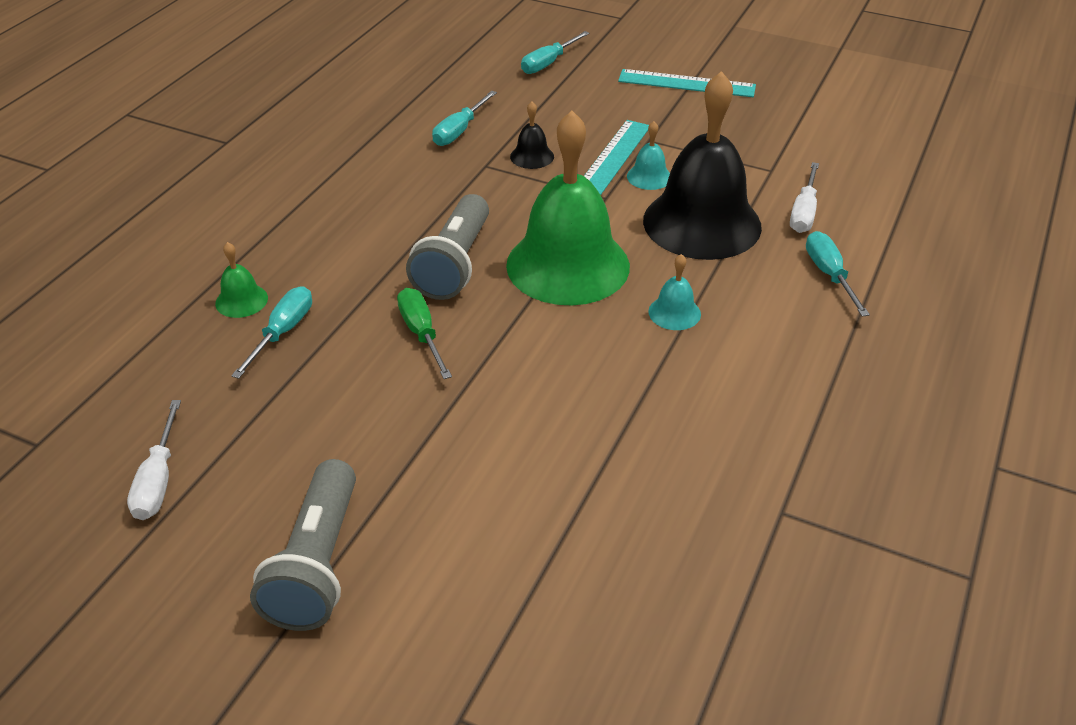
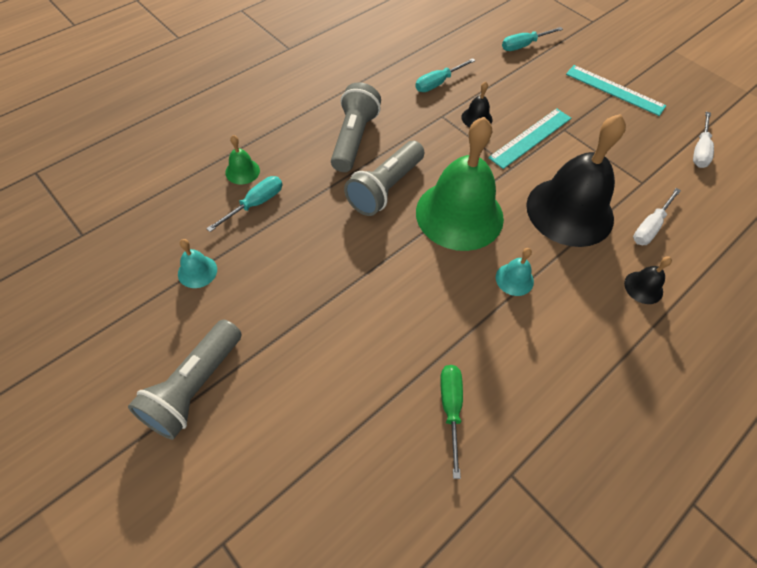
camera: 20 degrees right, 15 degrees up
white screwdriver [127,400,181,520] -> white screwdriver moved to [693,112,714,168]
green screwdriver [397,288,452,379] -> green screwdriver moved to [440,365,463,479]
turquoise bell [627,121,670,190] -> turquoise bell moved to [178,239,217,288]
turquoise screwdriver [806,231,870,317] -> black bell [624,257,672,304]
none -> grey flashlight [331,82,381,172]

